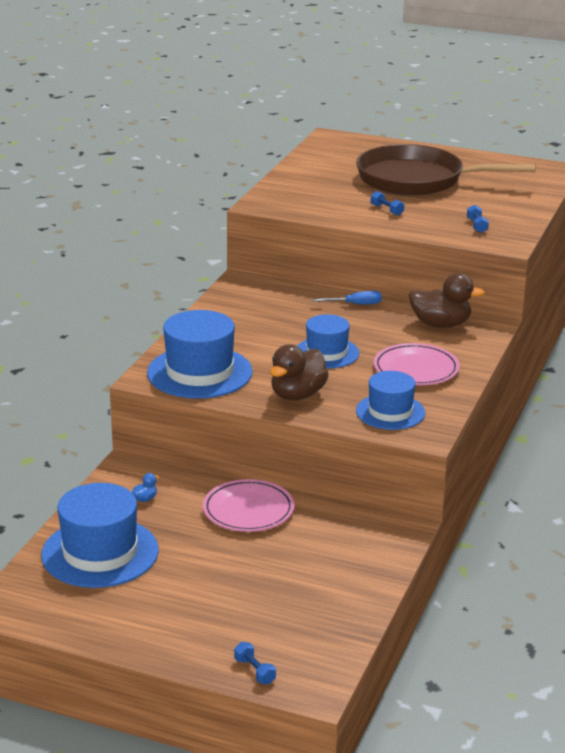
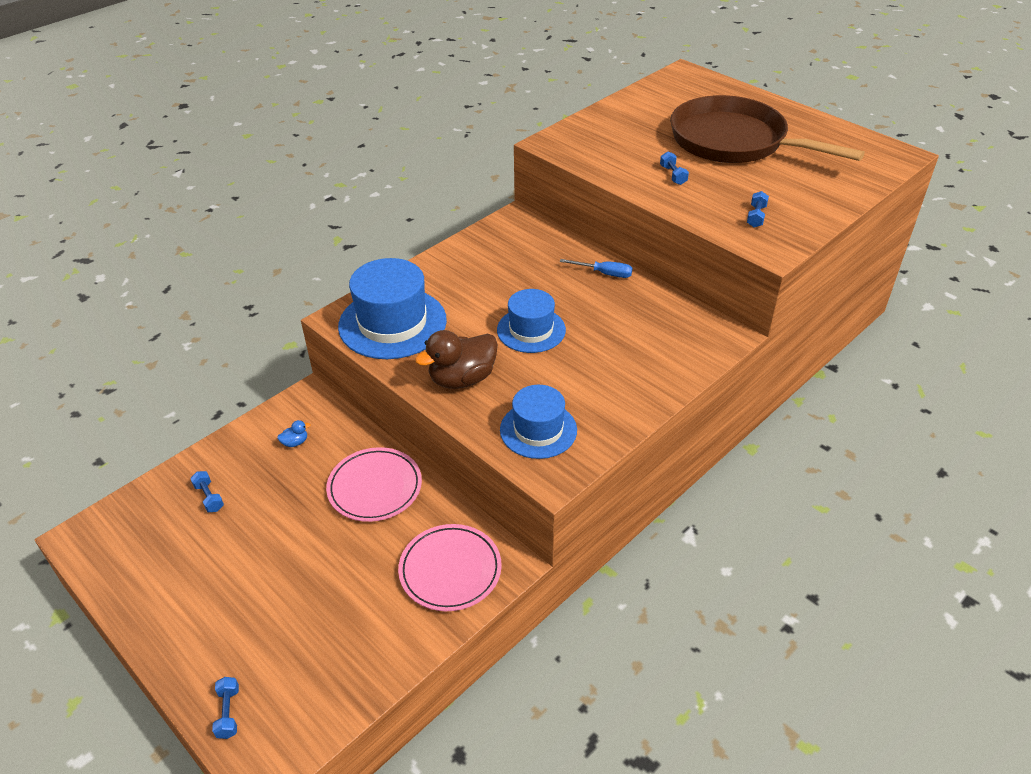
camera: 25 degrees right, 15 degrees up
blue hat [41,483,159,588] -> blue dumbbell [190,471,224,512]
pink plate [374,343,460,385] -> pink plate moved to [398,524,502,611]
brown duck [409,273,485,328] -> none

